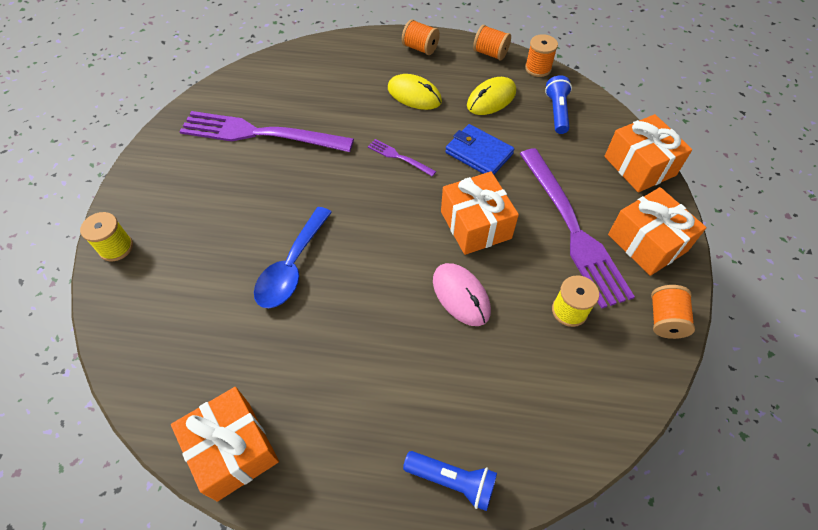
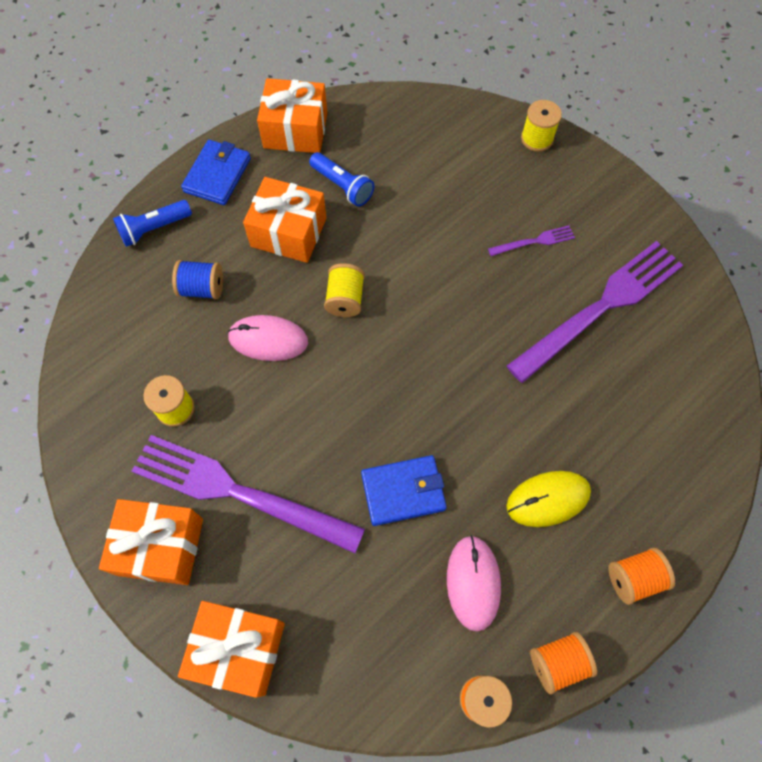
camera: 130 degrees right, 10 degrees up
blue spoon [254,207,332,308] -> none
purple fork [368,139,436,176] -> purple fork moved to [488,226,575,256]
orange gift [441,172,519,255] -> orange gift moved to [243,177,326,263]
yellow mouse [467,77,516,115] -> pink mouse [447,535,501,632]
blue flashlight [545,75,572,134] -> blue flashlight moved to [309,152,374,207]
orange spool [651,285,695,339] -> none
none -> blue spool [172,260,223,299]
none -> blue wallet [181,140,251,205]
none -> yellow spool [324,263,365,317]

